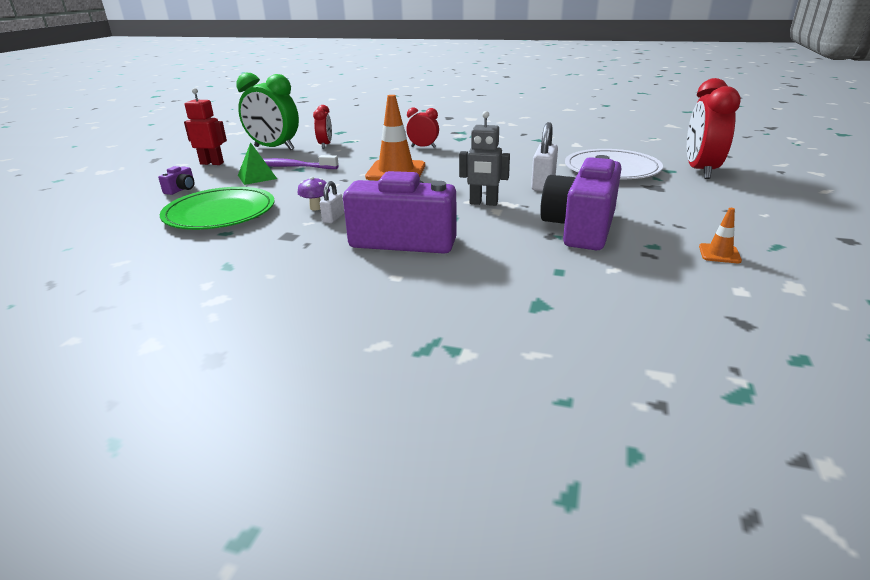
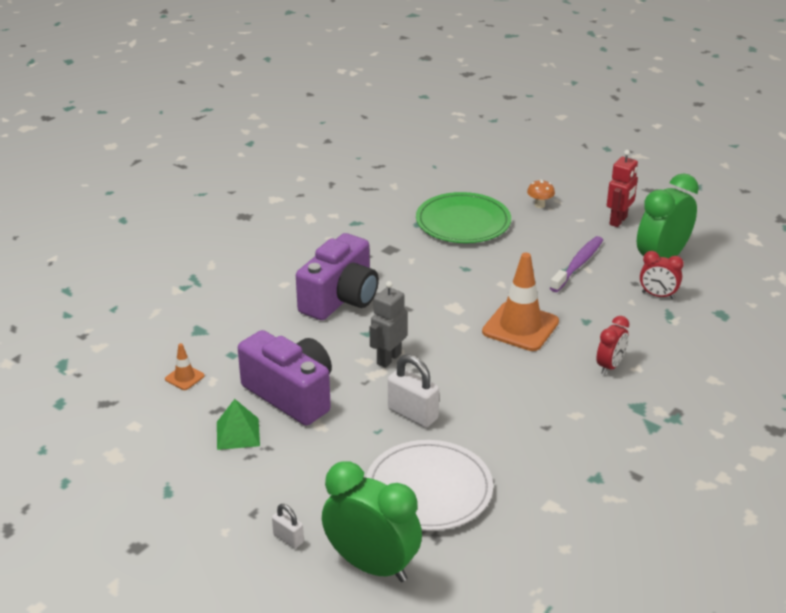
camera: 110 degrees right, 5 degrees up
purple camera [158,166,195,195] -> orange mushroom [527,179,555,208]
green pyramid [238,142,277,185] -> green pyramid moved to [217,399,260,450]
purple mushroom [297,177,330,211] -> none
white padlock [320,181,344,223] -> white padlock moved to [272,504,304,548]
red clock [687,78,741,179] -> green clock [322,461,422,582]
orange traffic cone [699,208,742,263] -> orange traffic cone moved to [165,343,205,390]

